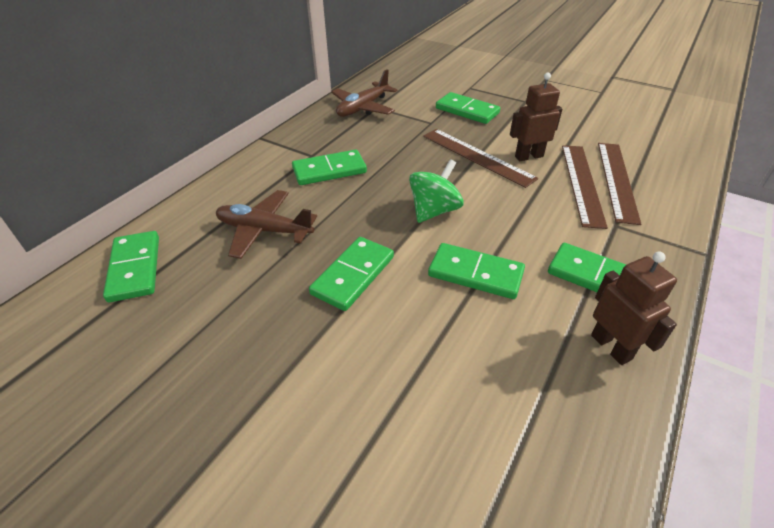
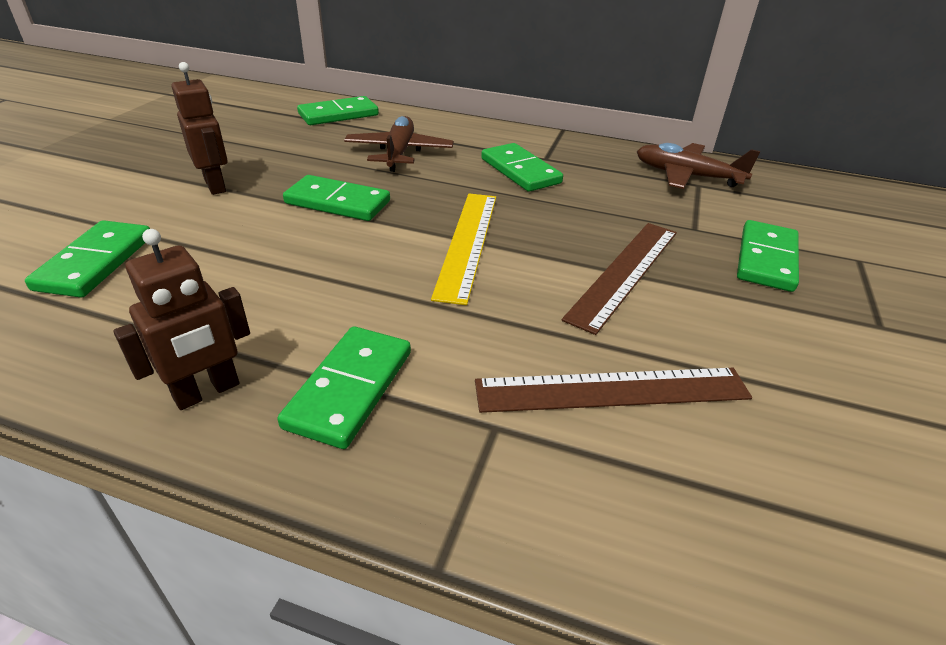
camera: 75 degrees right, 5 degrees down
green spinning top [409,159,464,223] -> yellow ruler [431,193,496,305]
green domino [428,243,525,299] -> green domino moved to [25,220,150,298]
brown robot [510,73,562,161] -> brown robot moved to [171,62,228,195]
brown ruler [598,143,641,225] -> none

